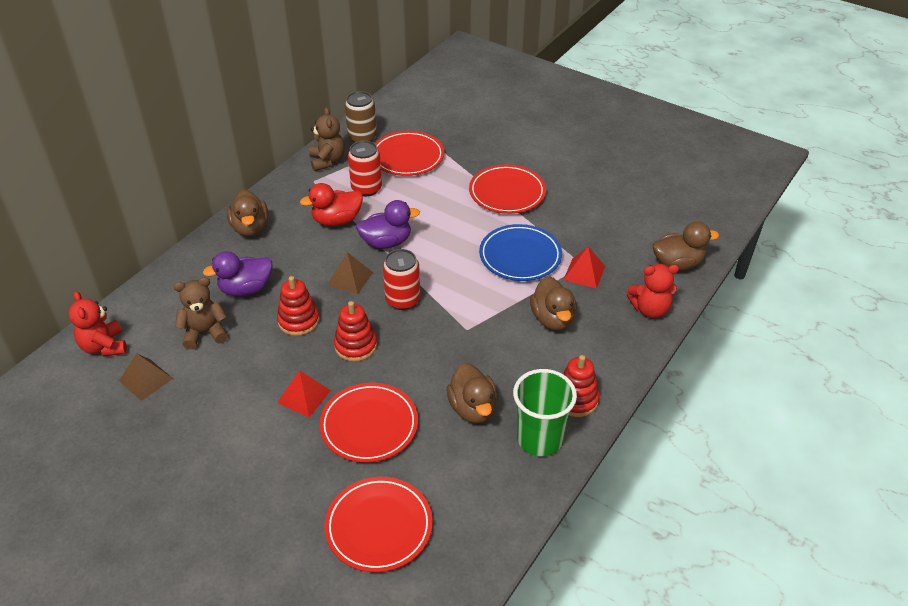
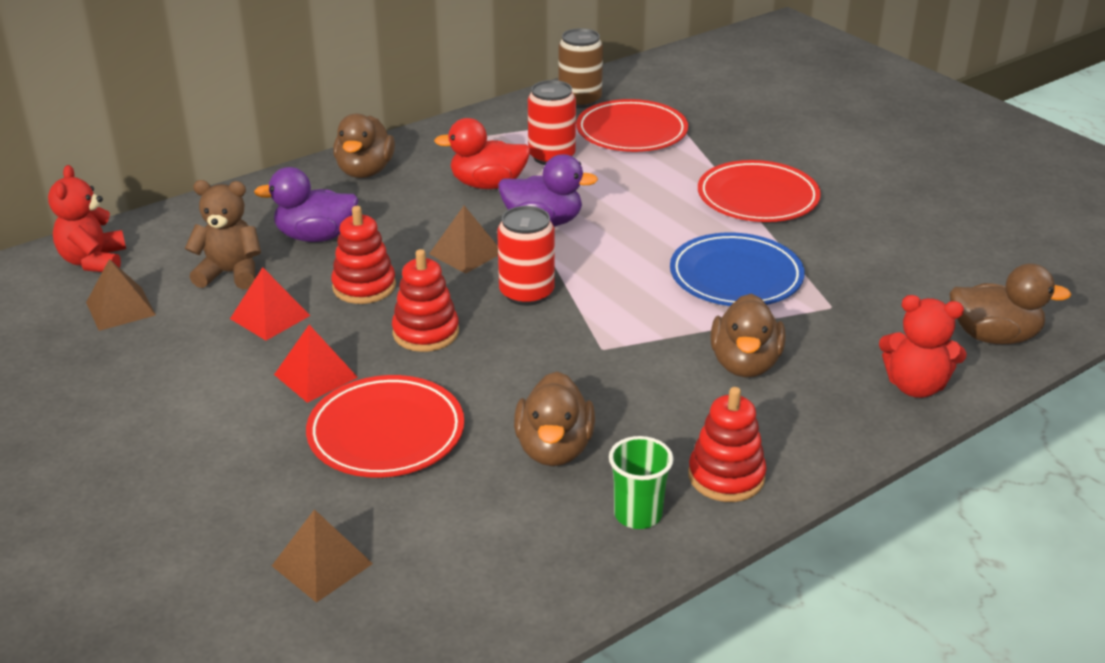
camera: 20 degrees right, 10 degrees down
brown teddy bear [309,107,345,171] -> none
red plate [324,477,433,572] -> brown pyramid [272,509,373,603]
green cup [513,369,577,456] -> green cup [609,436,674,529], size x0.61
red pyramid [563,247,605,289] -> red pyramid moved to [230,267,310,340]

